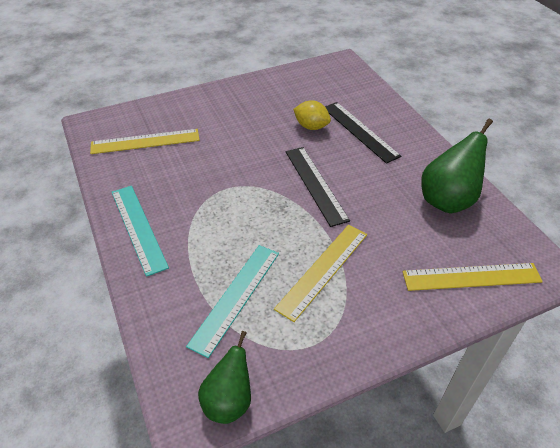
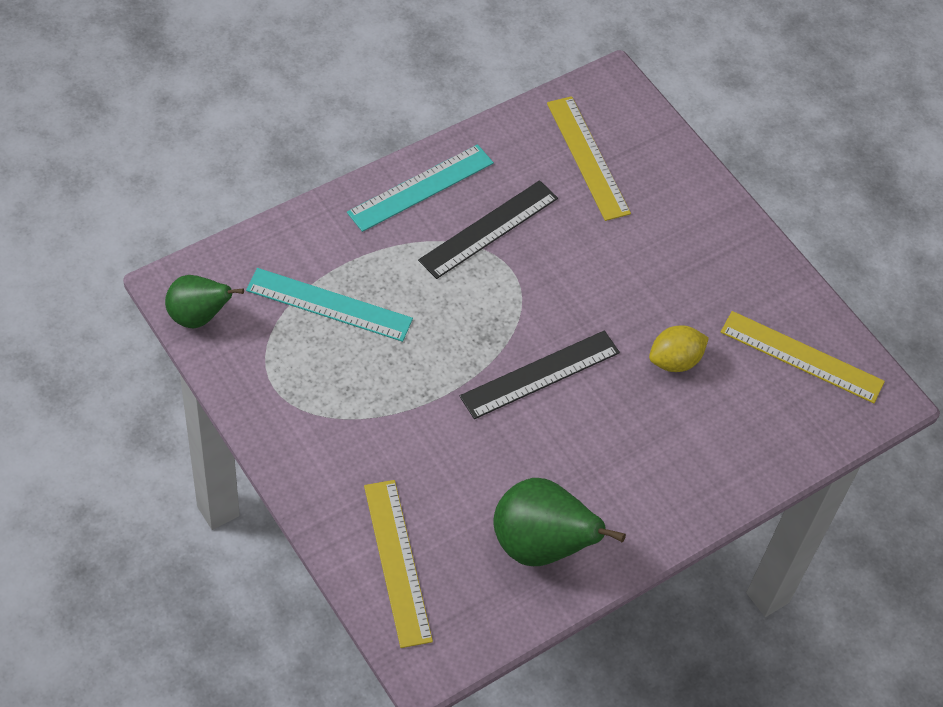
camera: 75 degrees right, 10 degrees up
yellow ruler [274,225,367,322] -> yellow ruler moved to [721,311,885,403]
yellow lemon [293,100,331,130] -> yellow lemon turned 45 degrees clockwise [649,325,709,372]
black ruler [325,102,401,164] -> black ruler moved to [418,180,558,279]

